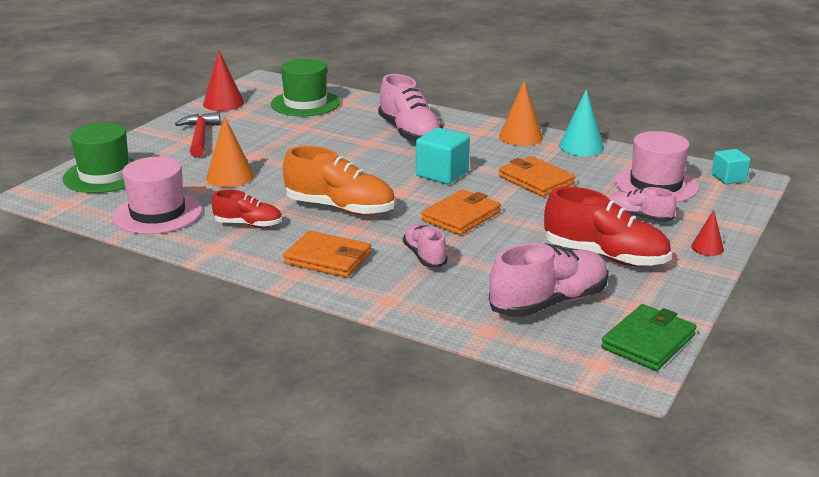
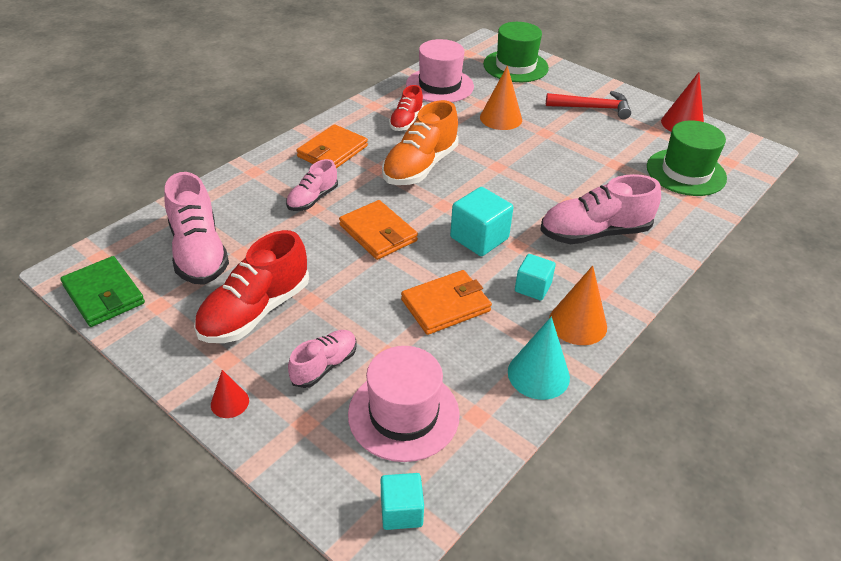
camera: 100 degrees right, 15 degrees up
pink shoe [403,224,448,268] -> pink shoe turned 135 degrees clockwise [286,159,338,211]
none -> turquoise cube [515,254,556,300]

